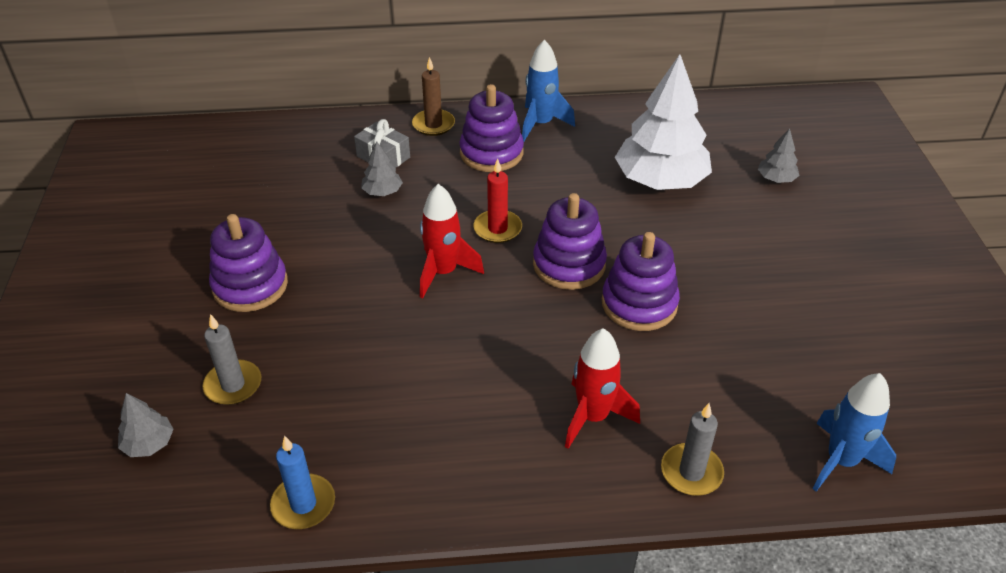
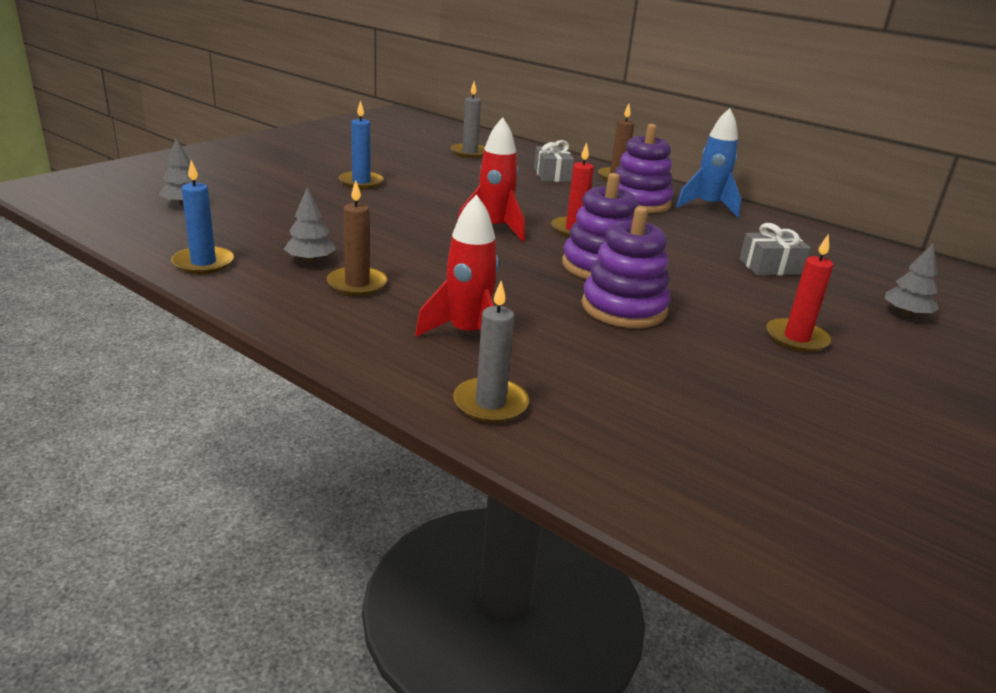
camera: 40 degrees right, 15 degrees down
grey candle [202,314,262,405] -> grey candle moved to [451,81,485,158]
purple stacking toy [209,214,288,312] -> blue candle [339,100,384,189]
grey tree [361,141,403,196] -> grey tree moved to [284,187,336,263]
white tree [615,54,712,190] -> grey gift [739,223,811,276]
blue rocket [813,373,896,491] -> none
none -> brown candle [327,180,388,296]
none -> red candle [766,234,833,352]

